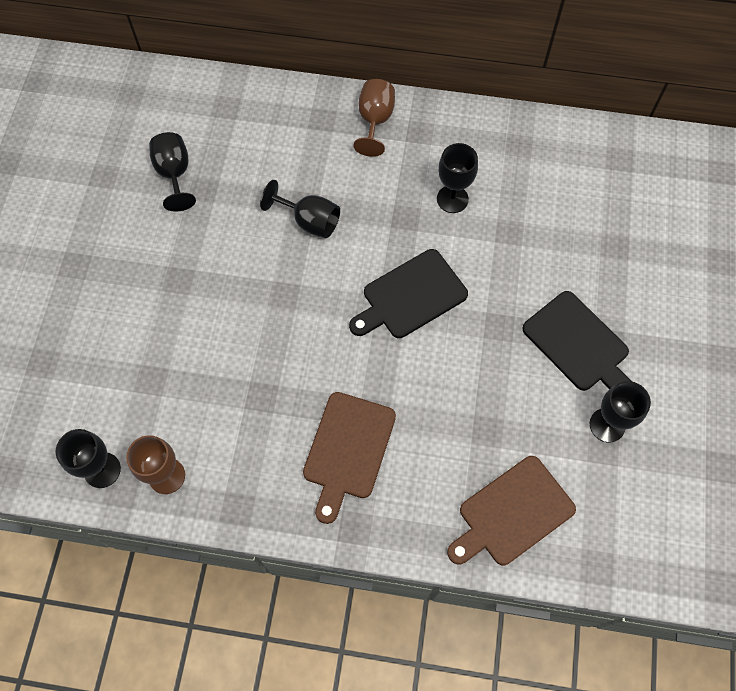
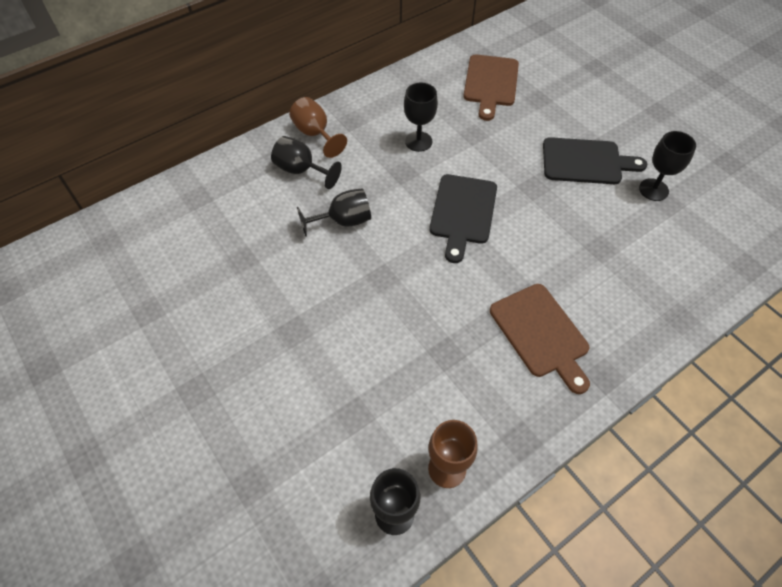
camera: 45 degrees left, 10 degrees down
black goblet [149,132,196,212] -> black goblet moved to [271,136,342,189]
brown cutting board [447,456,576,565] -> brown cutting board moved to [463,55,519,121]

